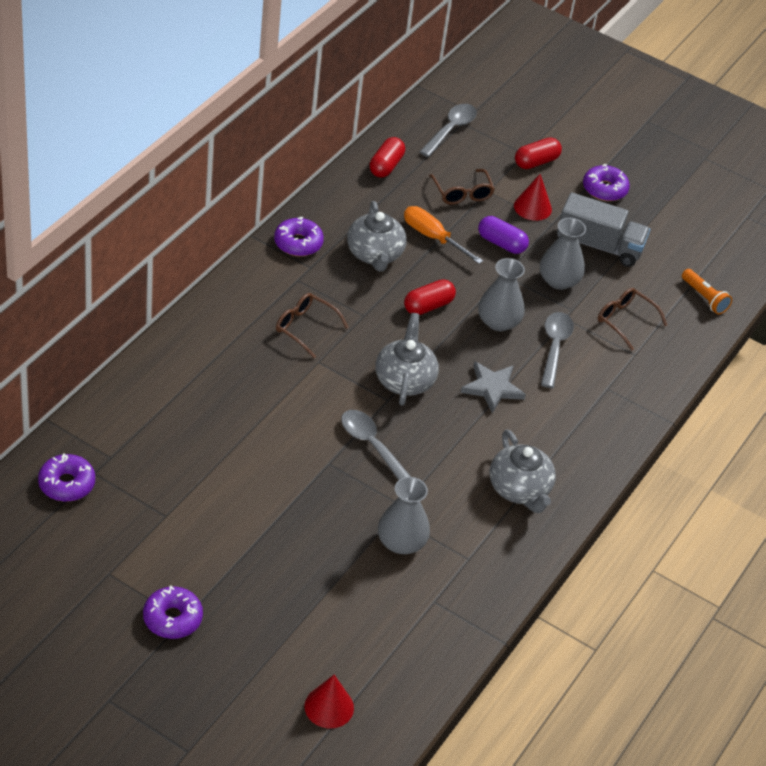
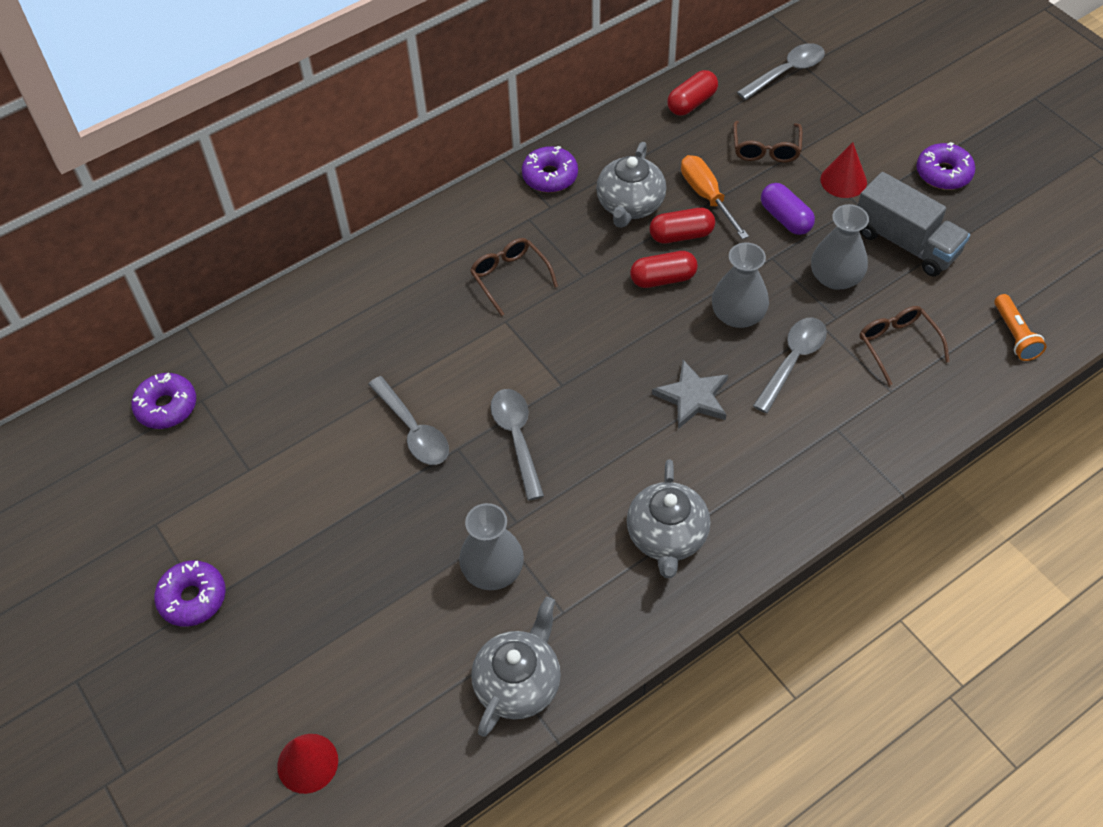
camera: 30 degrees right, 10 degrees up
grey teapot [376,313,439,406] -> grey teapot moved to [471,597,561,737]
red capsule [515,137,562,169] -> red capsule moved to [649,208,715,243]
none -> grey spoon [368,376,449,465]

